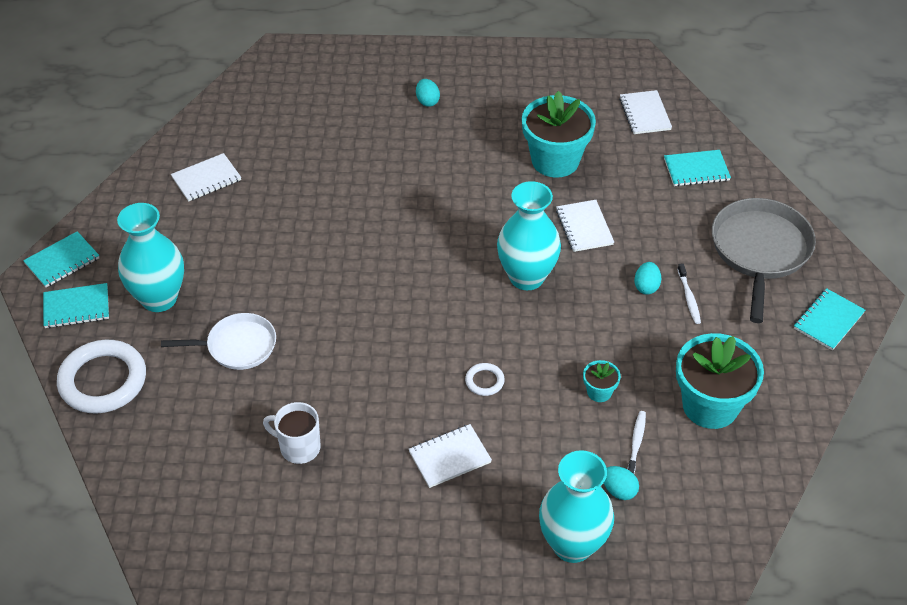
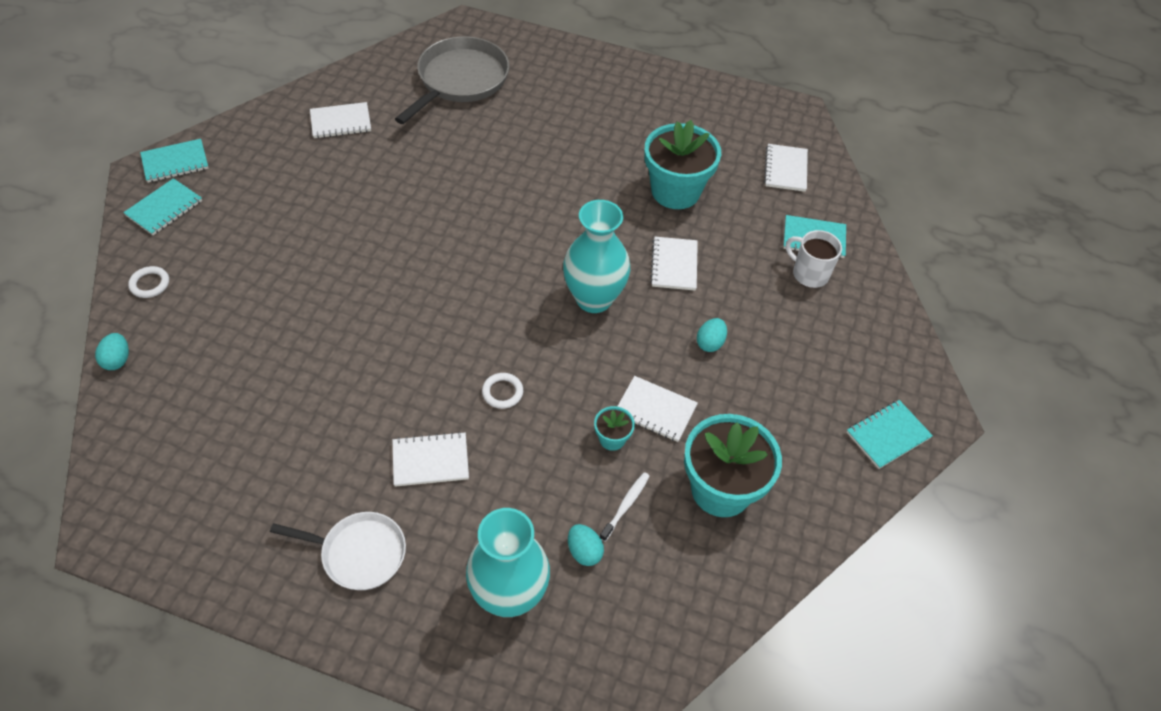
camera: 15 degrees right, 5 degrees up
turquoise notebook [43,283,109,328] -> turquoise notebook turned 60 degrees counterclockwise [123,178,202,235]
white ring [57,340,146,413] -> white ring [128,266,169,298], size x0.45
turquoise vase [117,203,184,312] -> none
white pan [161,313,276,370] -> white pan moved to [270,512,406,590]
white mug [263,402,321,464] -> white mug moved to [786,230,842,288]
turquoise egg [416,79,440,107] -> turquoise egg moved to [95,333,129,370]
white toothbrush [678,264,701,324] -> none
grey pan [712,198,816,323] -> grey pan moved to [395,36,509,124]
none -> white notebook [617,376,698,442]

